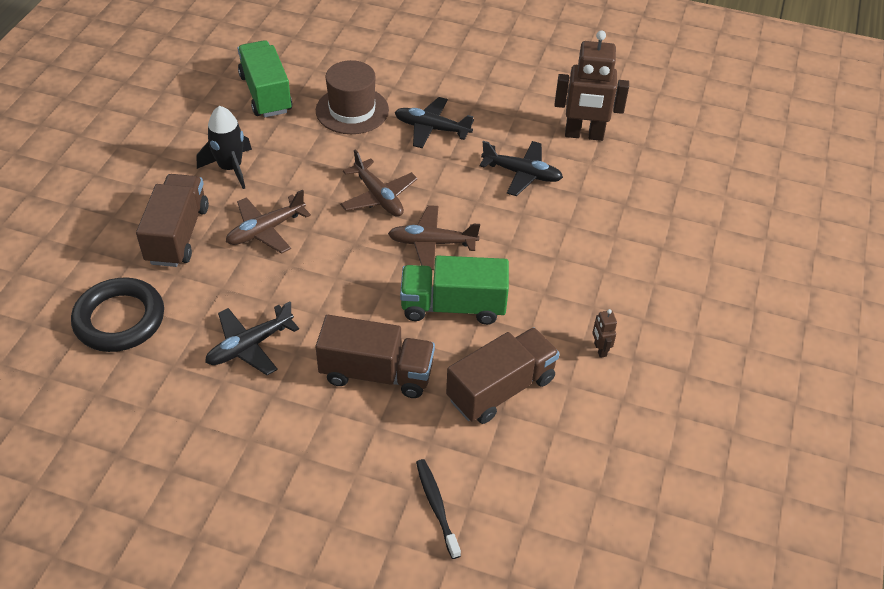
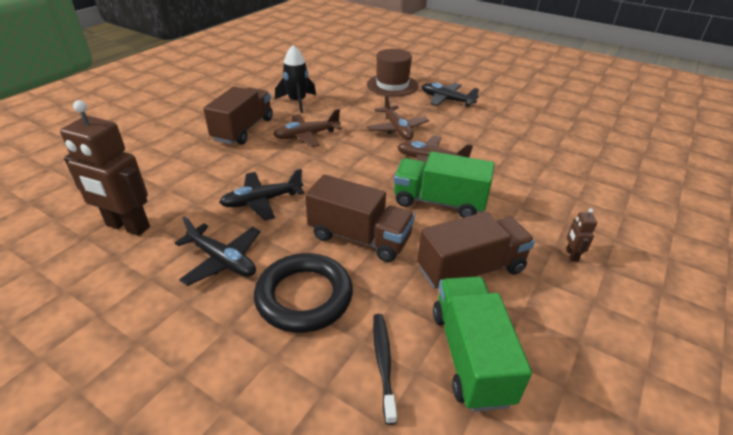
camera: 15 degrees right, 10 degrees down
black ring [71,277,164,352] -> black ring moved to [254,253,353,333]
green truck [238,40,292,117] -> green truck moved to [433,276,532,411]
black plane [480,141,563,196] -> black plane moved to [175,216,261,286]
brown robot [555,30,629,141] -> brown robot moved to [60,100,150,236]

